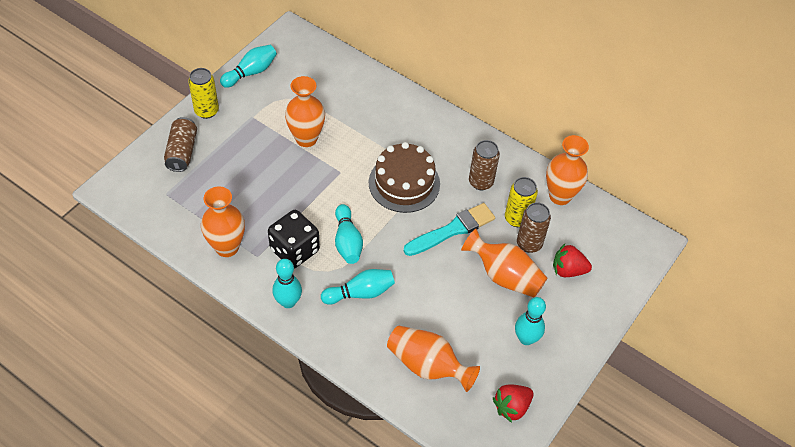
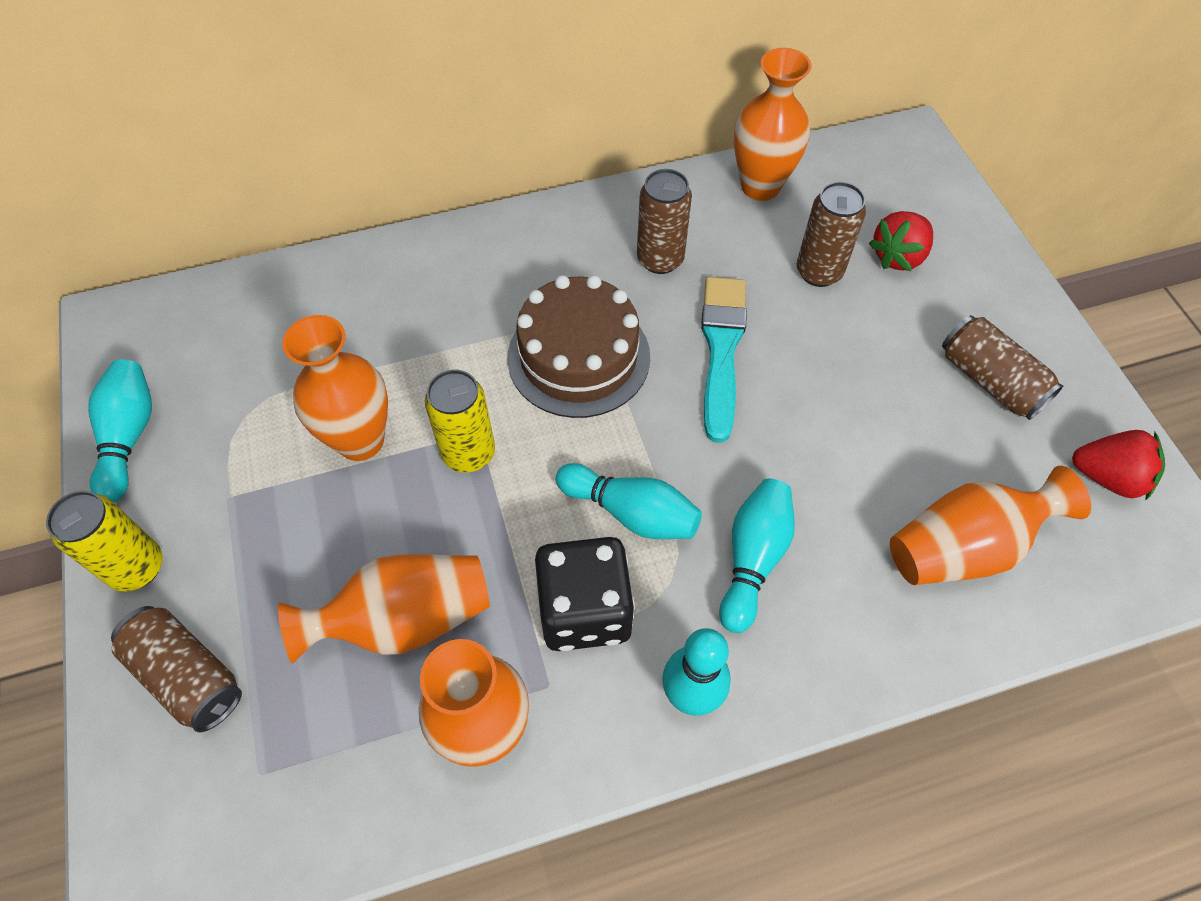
camera: 50 degrees left, 5 degrees up
orange vase [461,229,547,297] -> orange vase moved to [278,554,490,664]
red strawberry [493,384,533,423] -> red strawberry turned 75 degrees counterclockwise [1072,430,1165,501]
yellow can [505,177,538,227] -> yellow can moved to [425,369,495,472]
turquoise bowling pin [515,297,546,345] -> brown can [942,315,1063,420]

